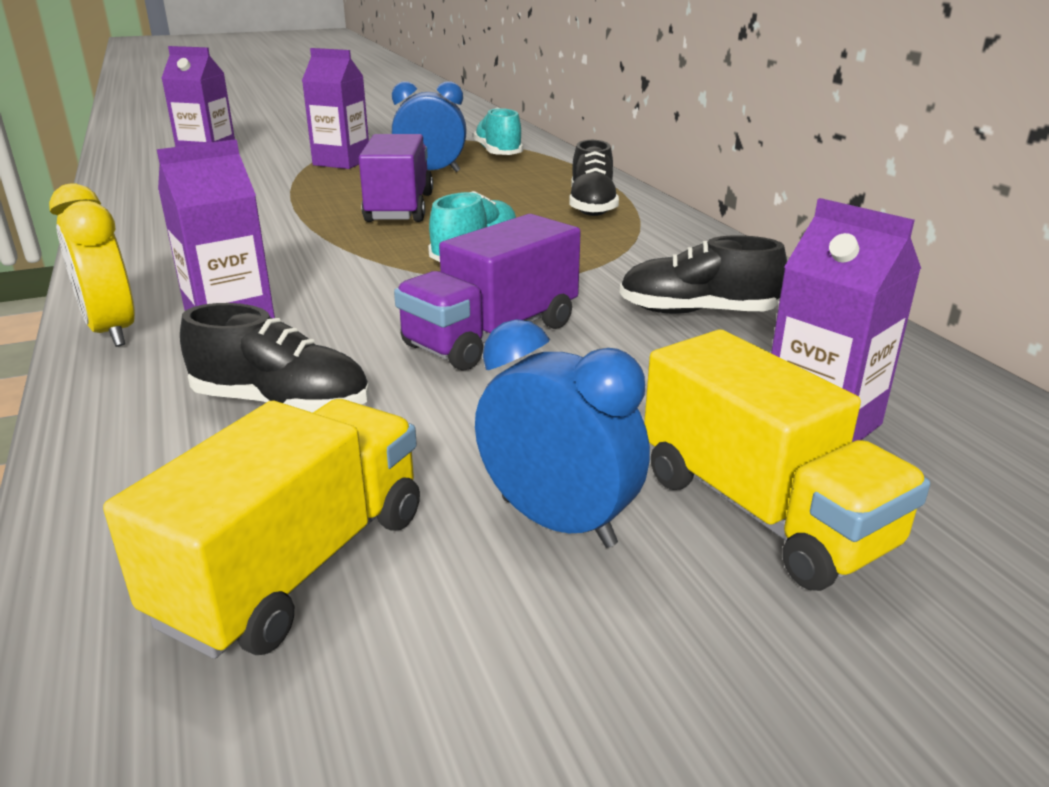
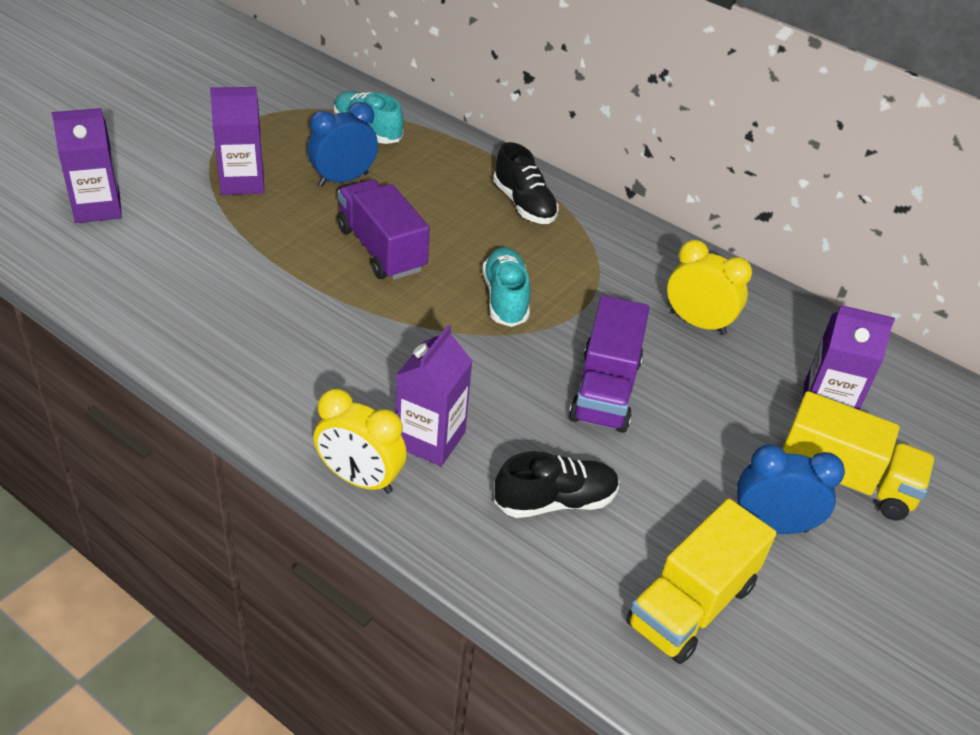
camera: 35 degrees left, 15 degrees up
yellow truck [103,399,420,659] -> yellow truck turned 135 degrees counterclockwise [626,499,777,664]
black shoe [620,235,787,314] -> yellow clock [667,240,752,335]

